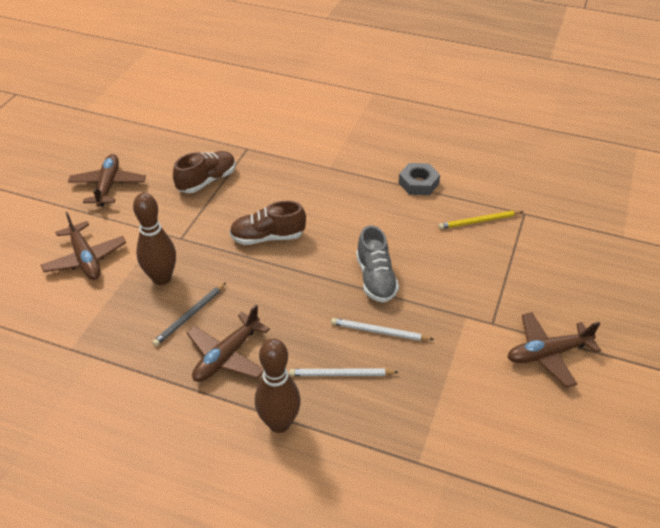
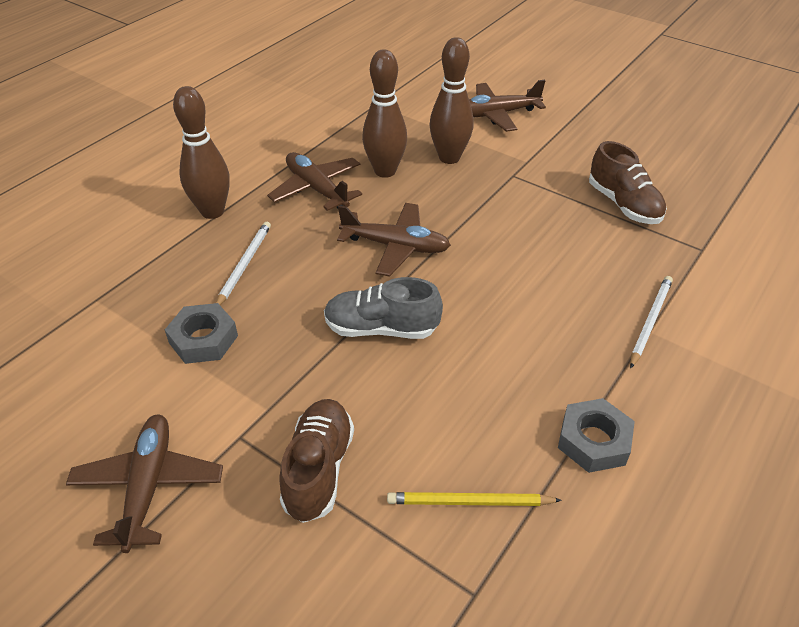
camera: 105 degrees right, 0 degrees up
brown plane [68,154,146,207] -> brown plane moved to [337,203,451,277]
grey pencil [152,283,226,346] -> brown bowling pin [362,49,407,178]
brown shoe [229,201,306,245] -> brown shoe moved to [279,399,354,523]
white pencil [331,318,434,341] -> white pencil moved to [630,276,673,368]
yellow pencil [439,210,524,229] -> yellow pencil turned 90 degrees counterclockwise [387,492,562,506]
none -> grey nut [165,303,238,364]

